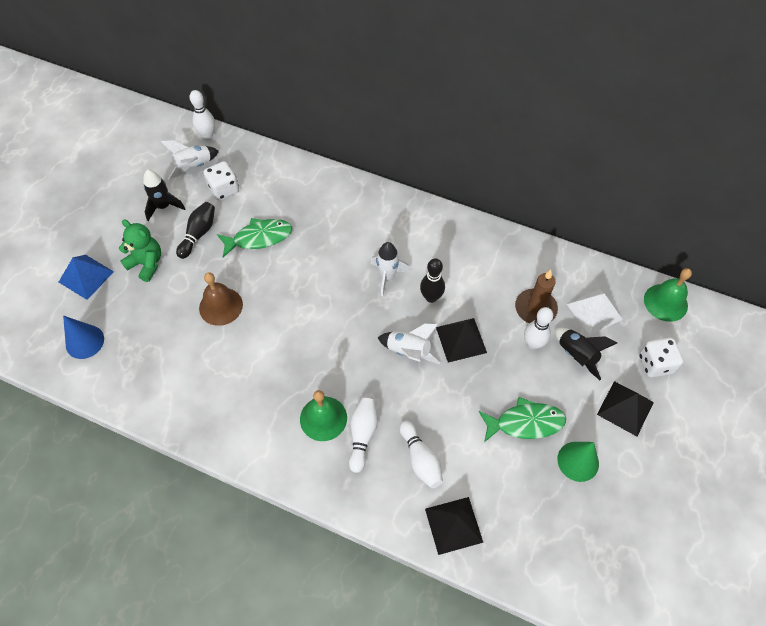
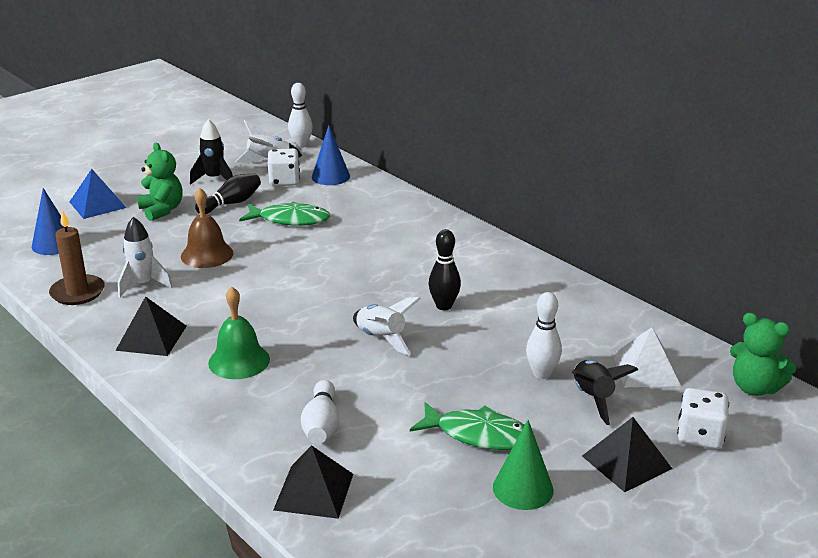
camera: 25 degrees right, 30 degrees down
white bowling pin [349,398,378,473] -> none
white rocket [370,242,410,297] -> white rocket moved to [118,217,173,298]
black pyramid [436,318,487,363] -> black pyramid moved to [115,296,187,356]
brown candle [515,270,558,324] -> brown candle moved to [49,210,105,305]
green bell [644,268,692,322] -> green teddy bear [730,313,797,396]
none -> blue cone [312,125,350,185]

